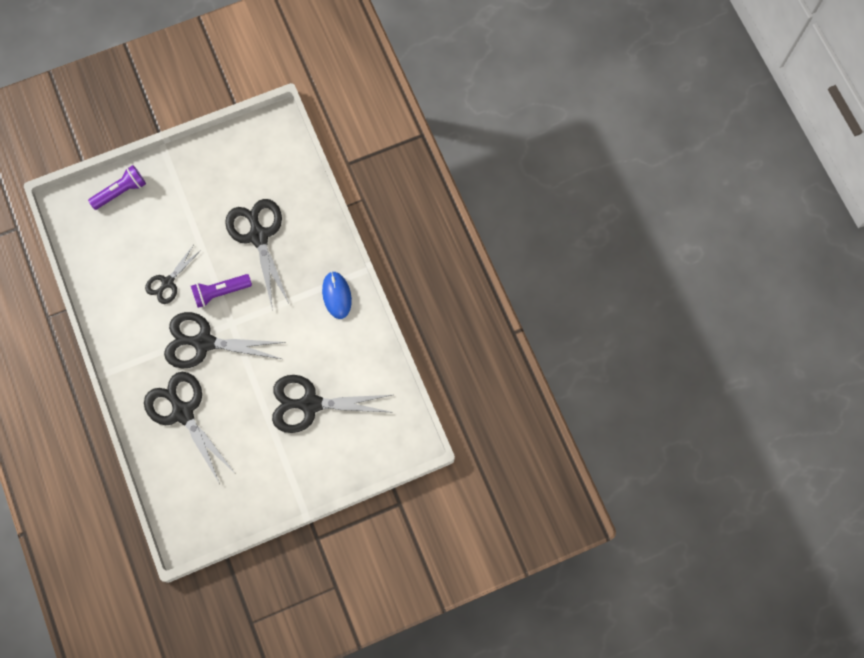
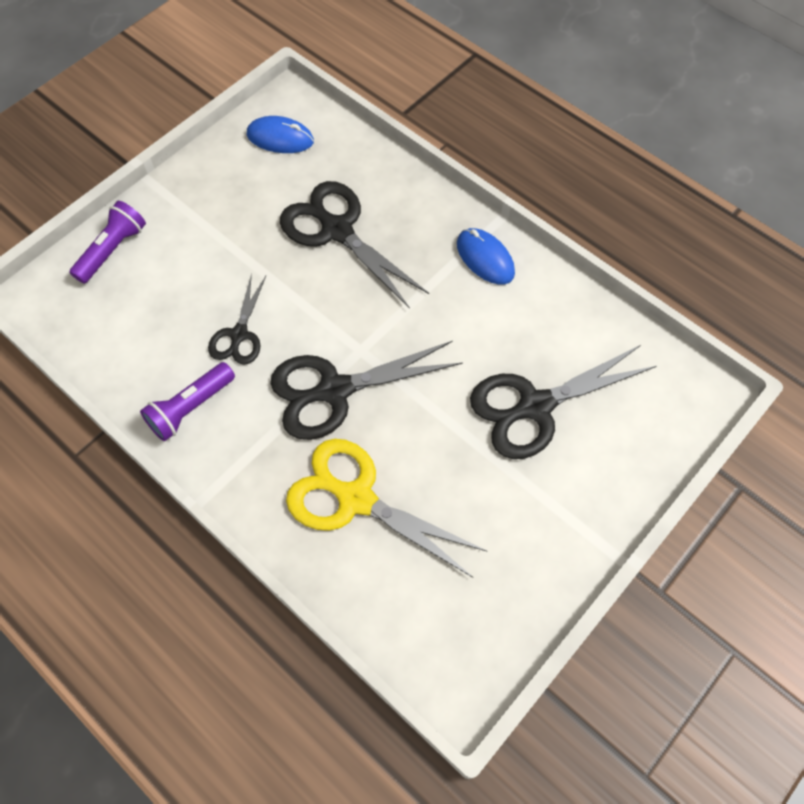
camera: 25 degrees left, 10 degrees down
black scissors [144,372,235,484] -> yellow scissors [286,439,488,578]
purple flashlight [191,274,252,308] -> purple flashlight moved to [140,362,235,441]
none -> blue mouse [247,116,314,153]

